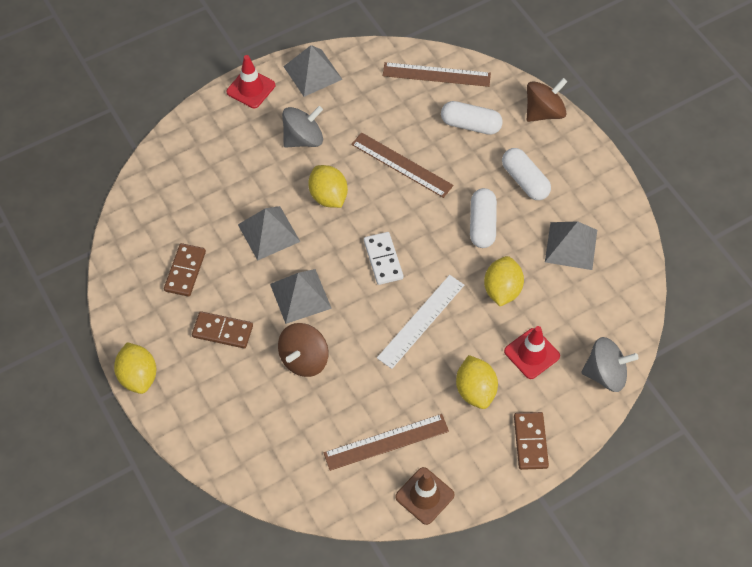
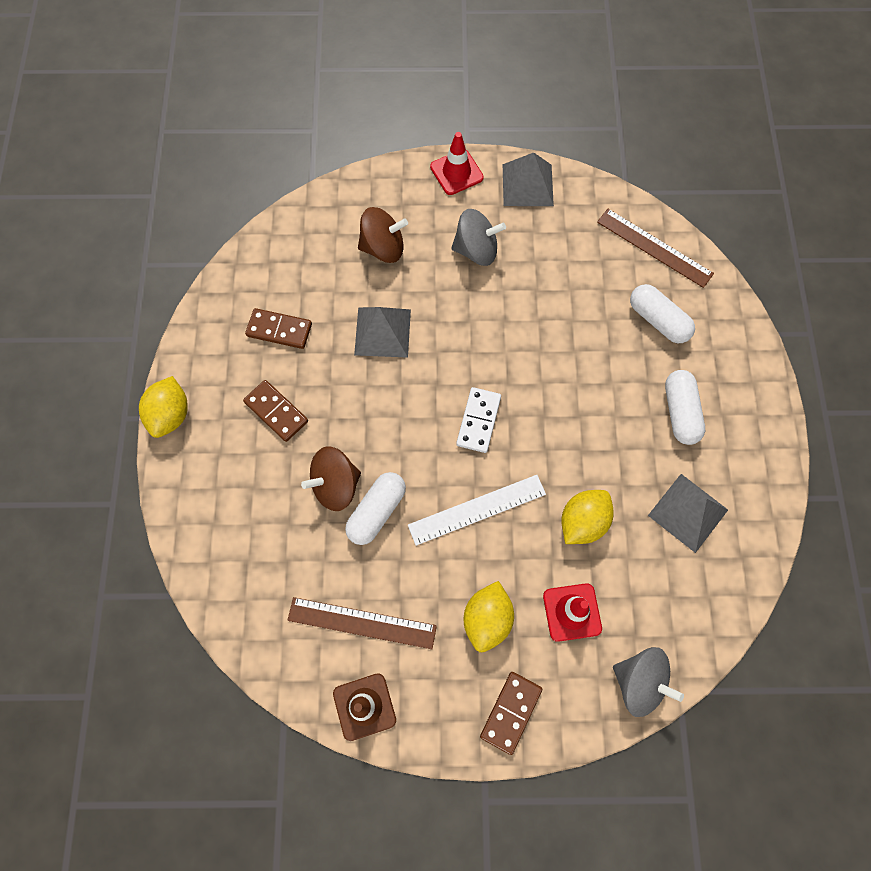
camera: 30 degrees right, 10 degrees up
brown domino [164,243,206,297] -> brown domino turned 60 degrees clockwise [245,308,312,349]
grey pyramid [270,269,332,324] -> none
yellow lemon [308,165,348,208] -> none
brown ruler [351,132,453,198] -> none
white capsule [470,188,497,248] -> white capsule moved to [345,472,406,545]
brown spinning top [527,78,567,122] -> brown spinning top moved to [358,207,408,263]

